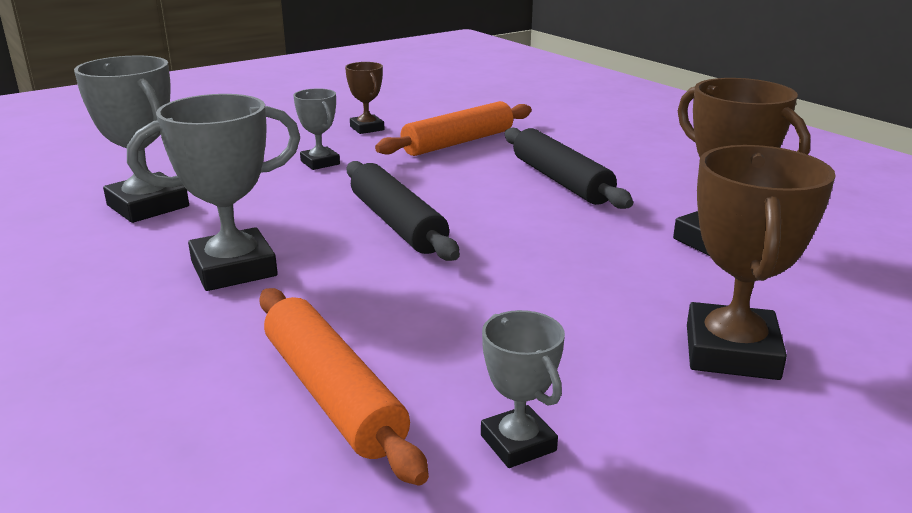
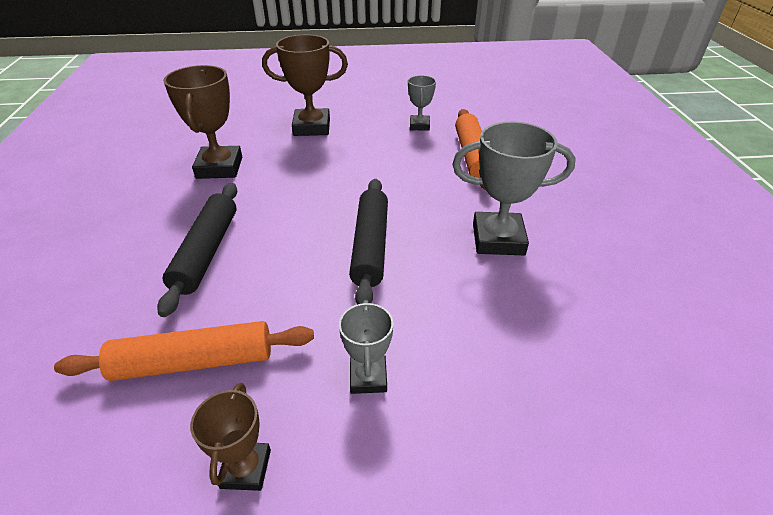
camera: 150 degrees left, 15 degrees up
grey trophy [74,56,189,223] -> none
brown trophy [687,145,835,380] -> brown trophy turned 45 degrees clockwise [262,35,348,136]

